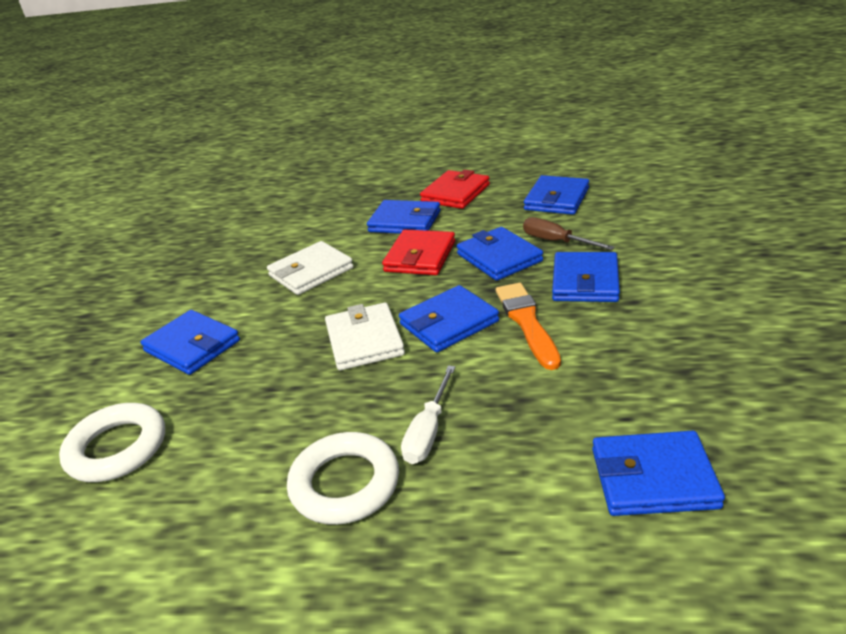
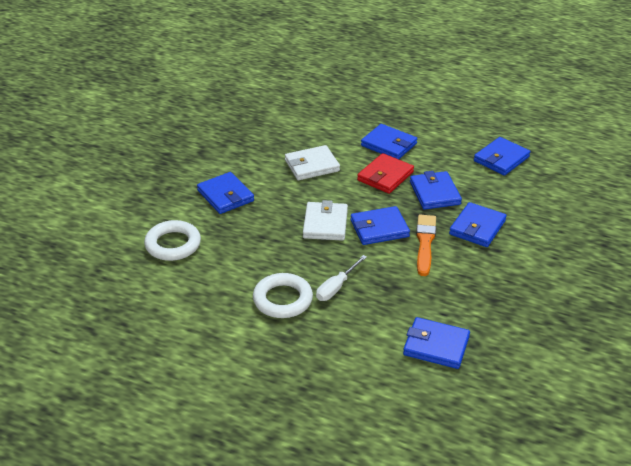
camera: 15 degrees right, 5 degrees up
red wallet [420,170,490,209] -> none
brown screwdriver [523,217,615,250] -> none

